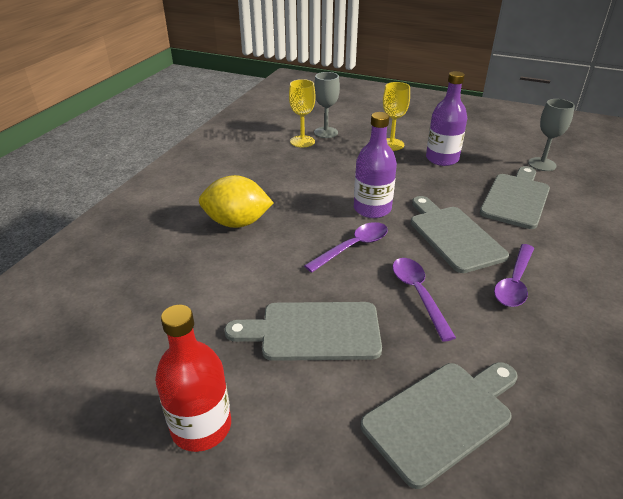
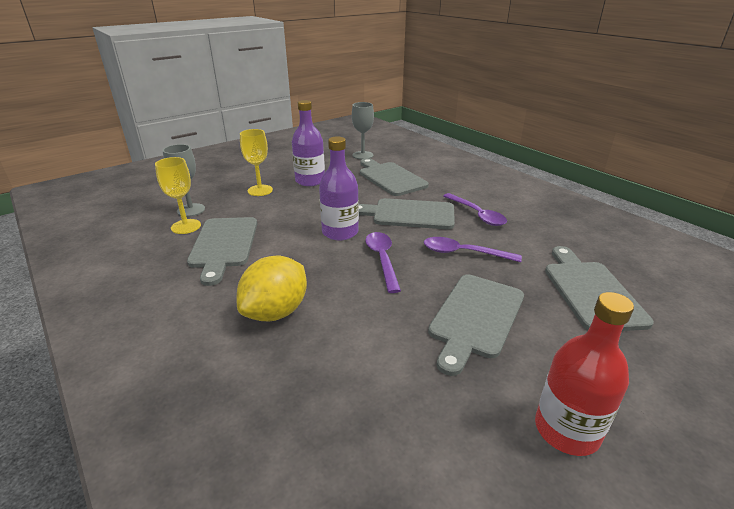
camera: 60 degrees left, 5 degrees down
none -> grey cutting board [187,217,257,286]

